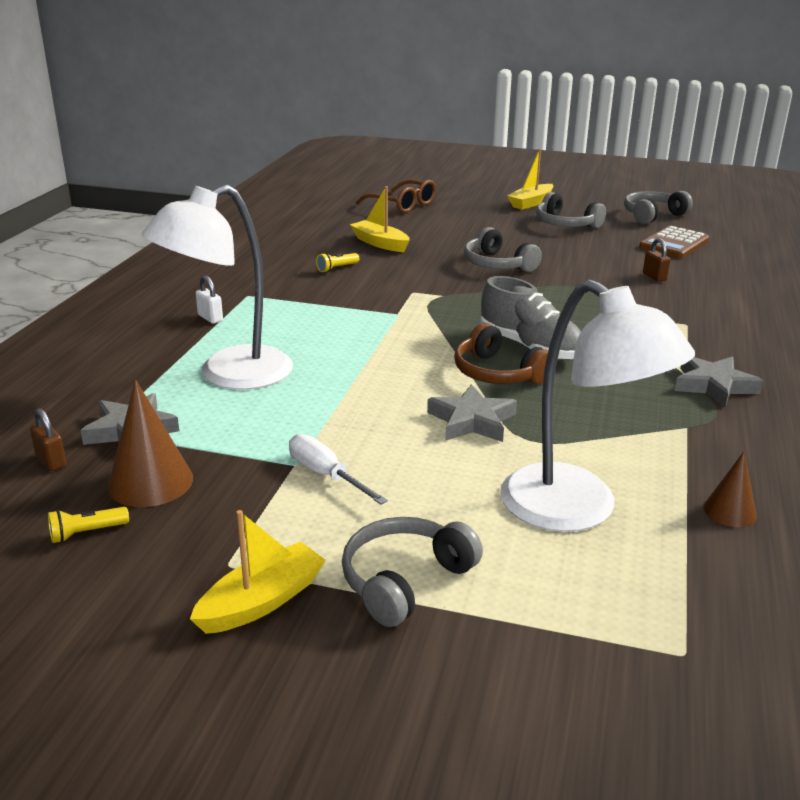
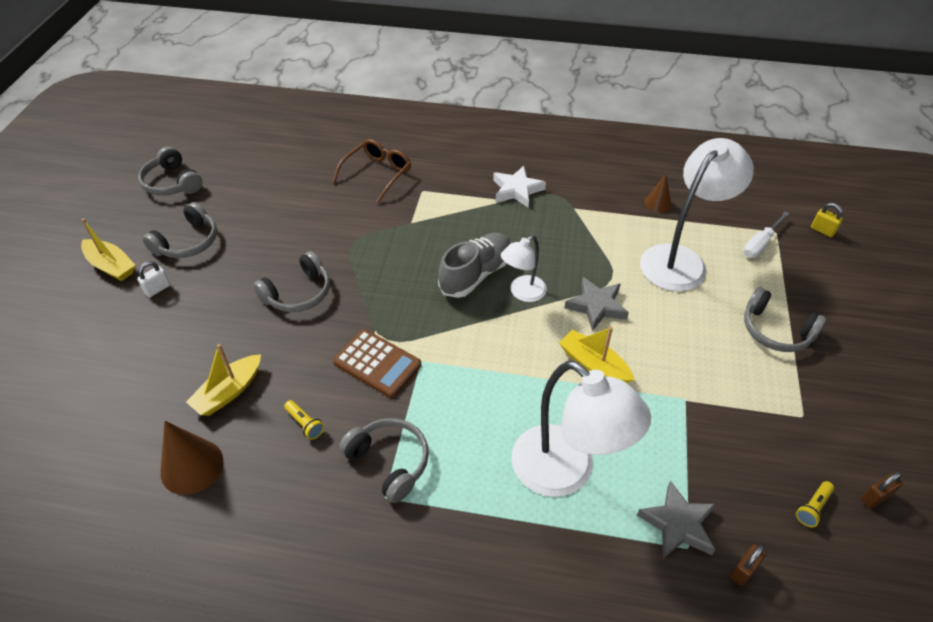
camera: 95 degrees left, 20 degrees up
yellow flashlight [48,507,129,543] -> yellow flashlight turned 75 degrees clockwise [796,481,834,527]
brown cone [108,380,193,507] -> brown cone moved to [160,421,223,495]
yellow boat [190,510,326,634] -> yellow boat moved to [559,327,634,383]
white padlock [196,276,223,324] -> white padlock moved to [137,261,170,297]
white screwdriver [289,434,388,505] -> white screwdriver moved to [743,211,790,258]
brown glasses [356,180,436,213] -> brown glasses moved to [332,139,411,203]
brown headphones [454,323,548,384] -> white lamp [501,235,547,302]
brown calculator [639,226,709,258] -> brown calculator moved to [333,329,421,398]
brown padlock [643,238,670,282] -> brown padlock moved to [861,472,903,508]
grey star [675,356,763,407] -> white star [493,166,546,208]
none -> grey headphones [339,418,429,503]
none -> yellow padlock [811,203,843,237]

